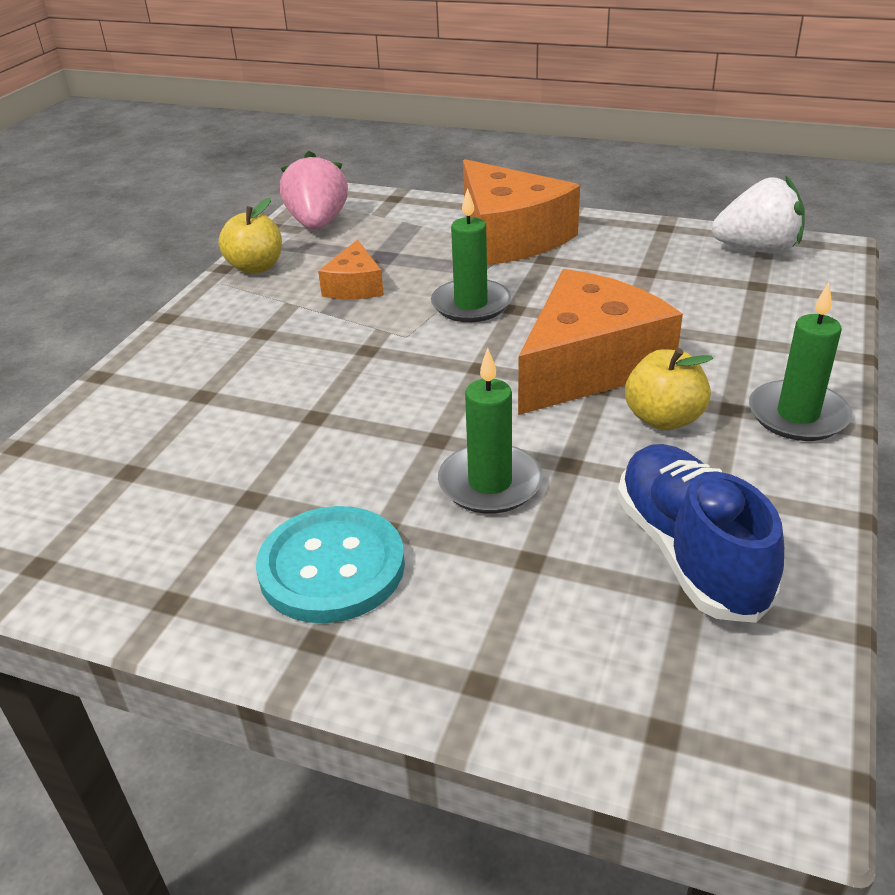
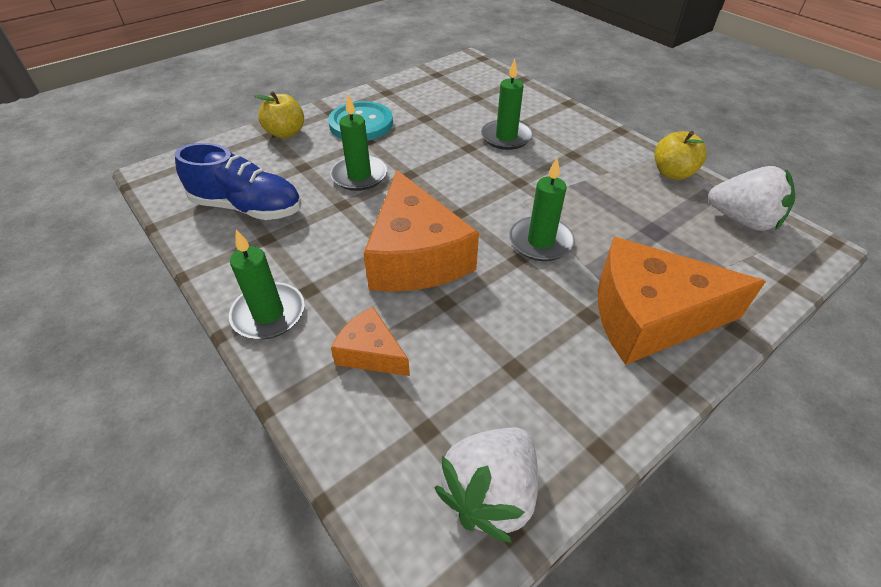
camera: 120 degrees right, 10 degrees up
pink strawberry [280,151,348,230] -> white strawberry [708,166,795,231]
orange cheese [318,240,384,299] -> orange cheese moved to [331,307,410,376]
yellow apple [625,348,713,431] -> yellow apple moved to [253,91,304,139]
none -> green candle [481,59,533,150]

